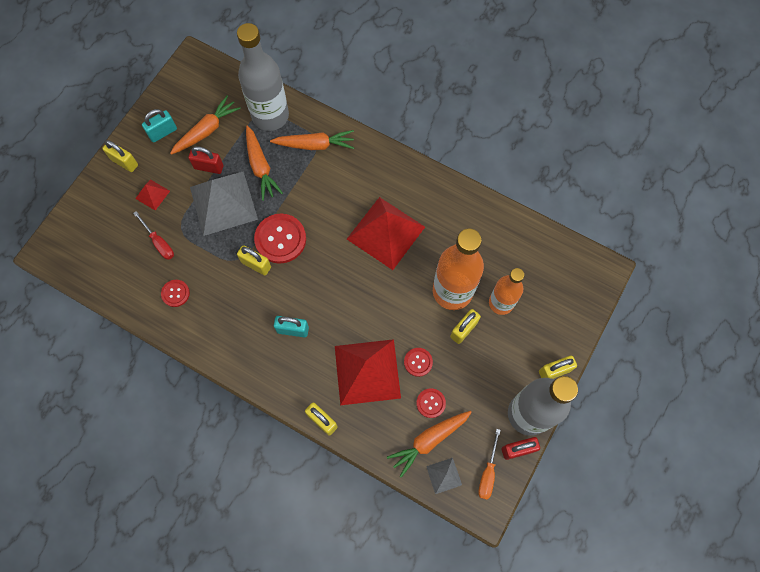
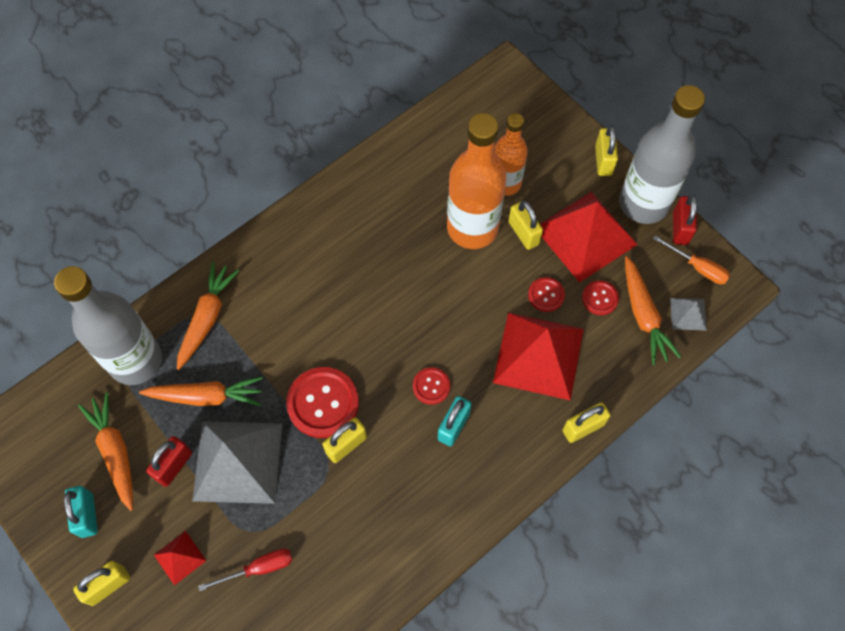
camera: 70 degrees left, 5 degrees down
red button [161,280,190,307] -> red button moved to [413,367,450,405]
red pyramid [347,197,425,270] -> red pyramid moved to [540,192,638,283]

